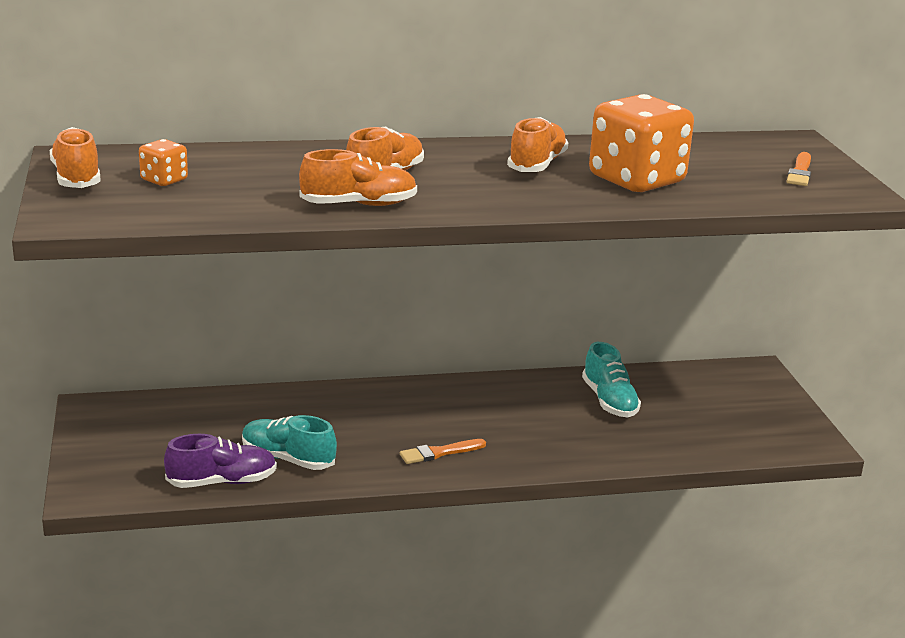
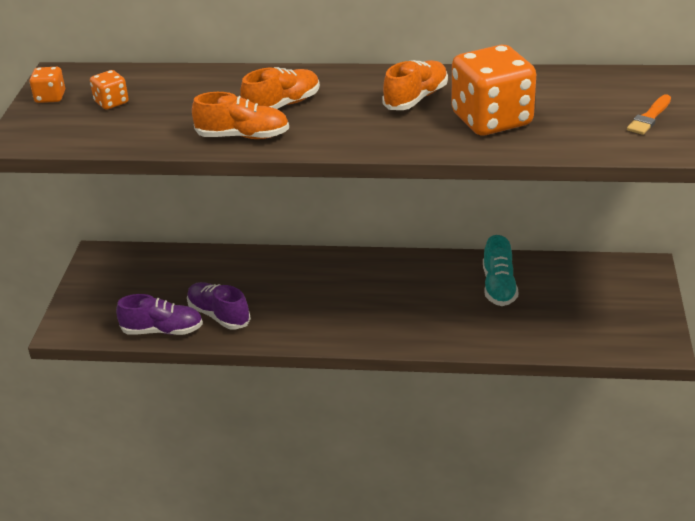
camera: 20 degrees right, 10 degrees up
orange shoe [50,127,101,188] -> orange dice [29,67,65,103]
turquoise shoe [242,415,337,470] -> purple shoe [187,282,251,330]
orange brush [400,439,486,464] -> none

